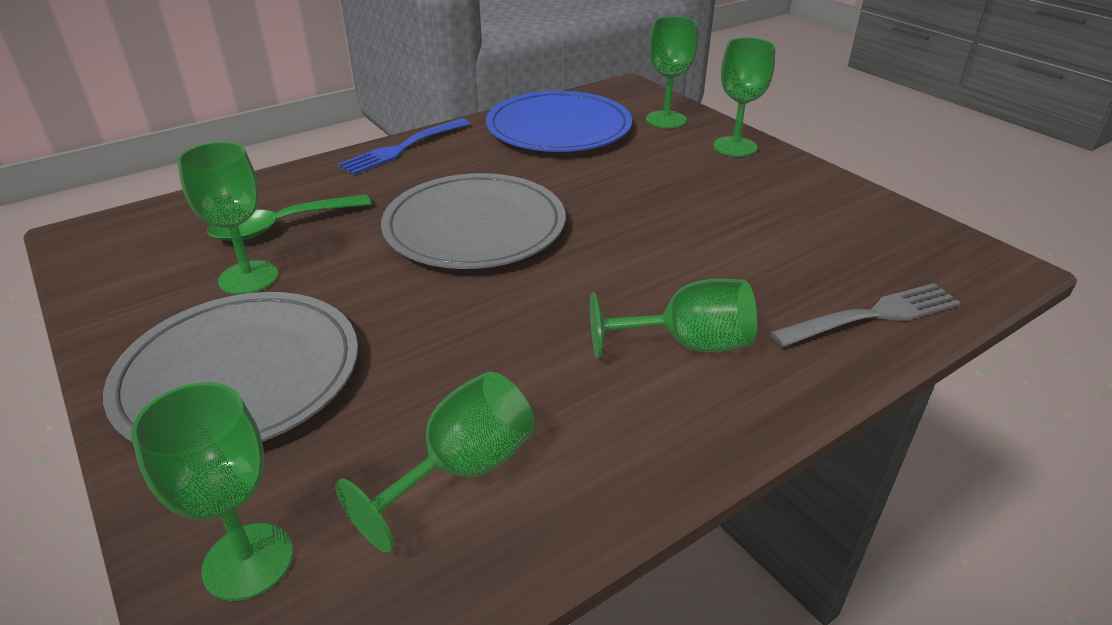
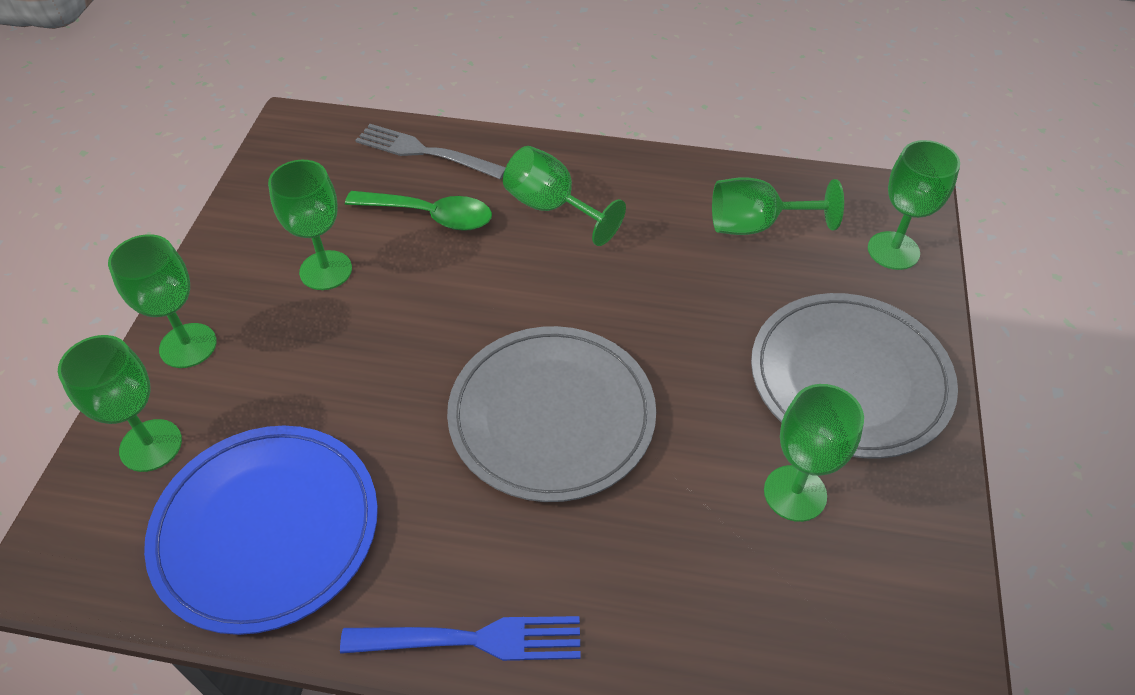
camera: 135 degrees left, 15 degrees up
green spoon [207,194,371,241] -> green spoon moved to [345,191,492,231]
none -> green goblet [268,160,352,290]

